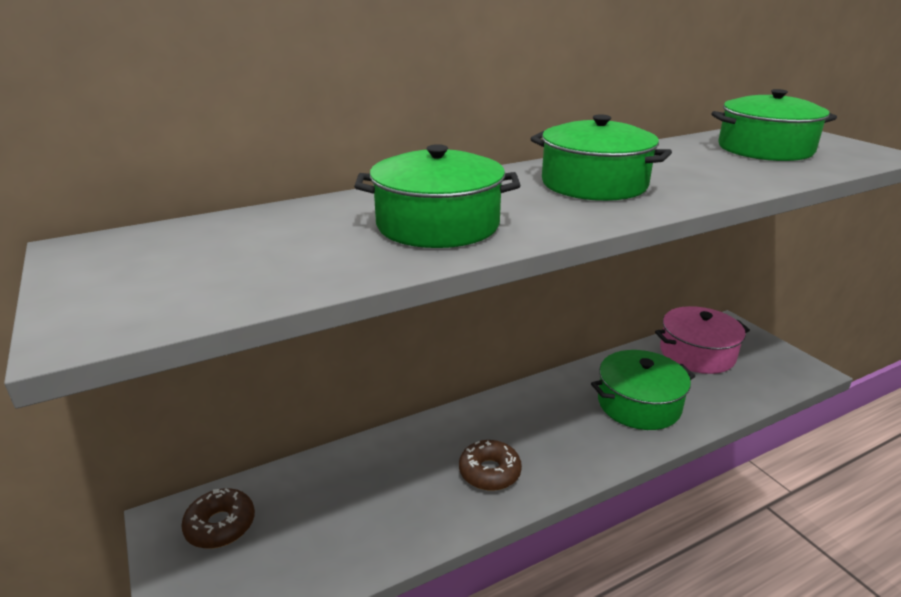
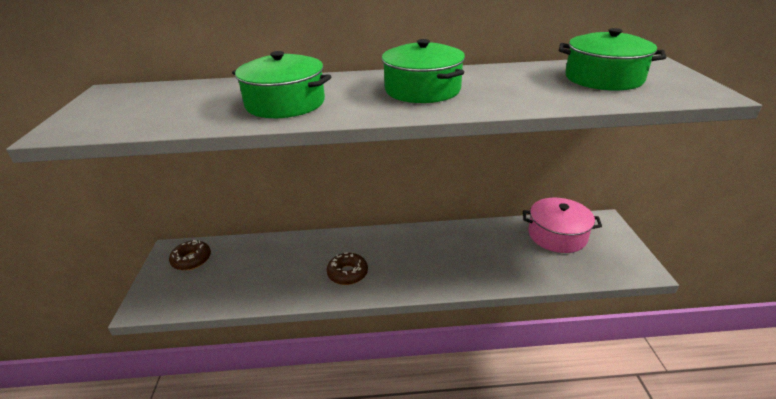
camera: 25 degrees right, 5 degrees up
green pot [591,350,695,430] -> none

